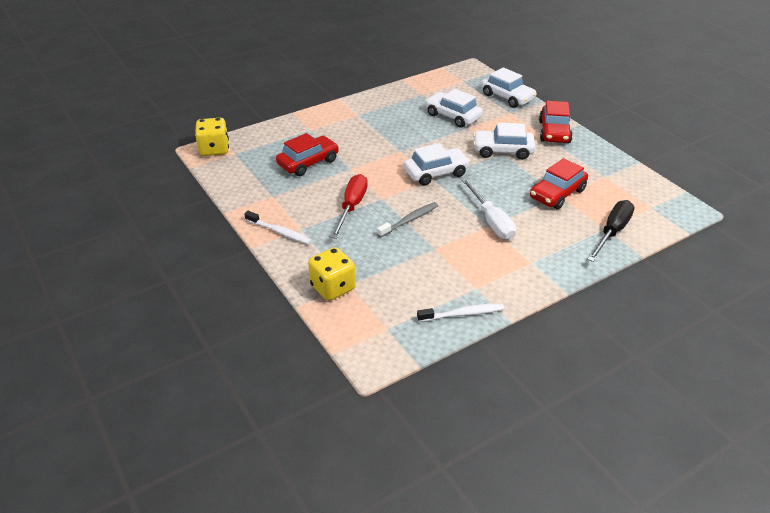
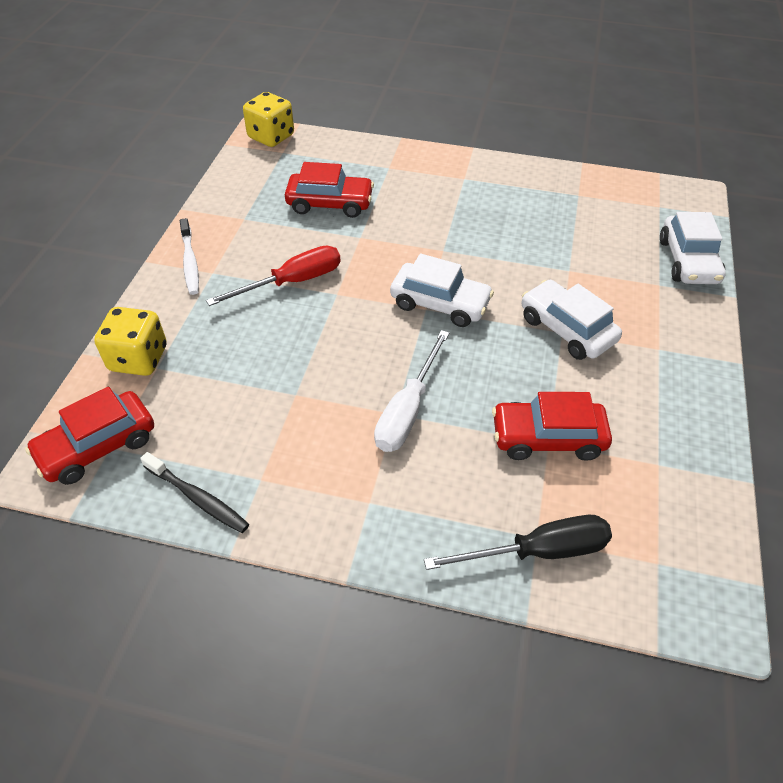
camera: 45 degrees right, 10 degrees up
grey toothbrush [377,202,438,238] -> none
white toothbrush [417,304,504,322] -> black toothbrush [140,452,249,533]
white car [425,89,483,128] -> none
red car [539,101,573,143] -> red car moved to [25,386,154,485]

